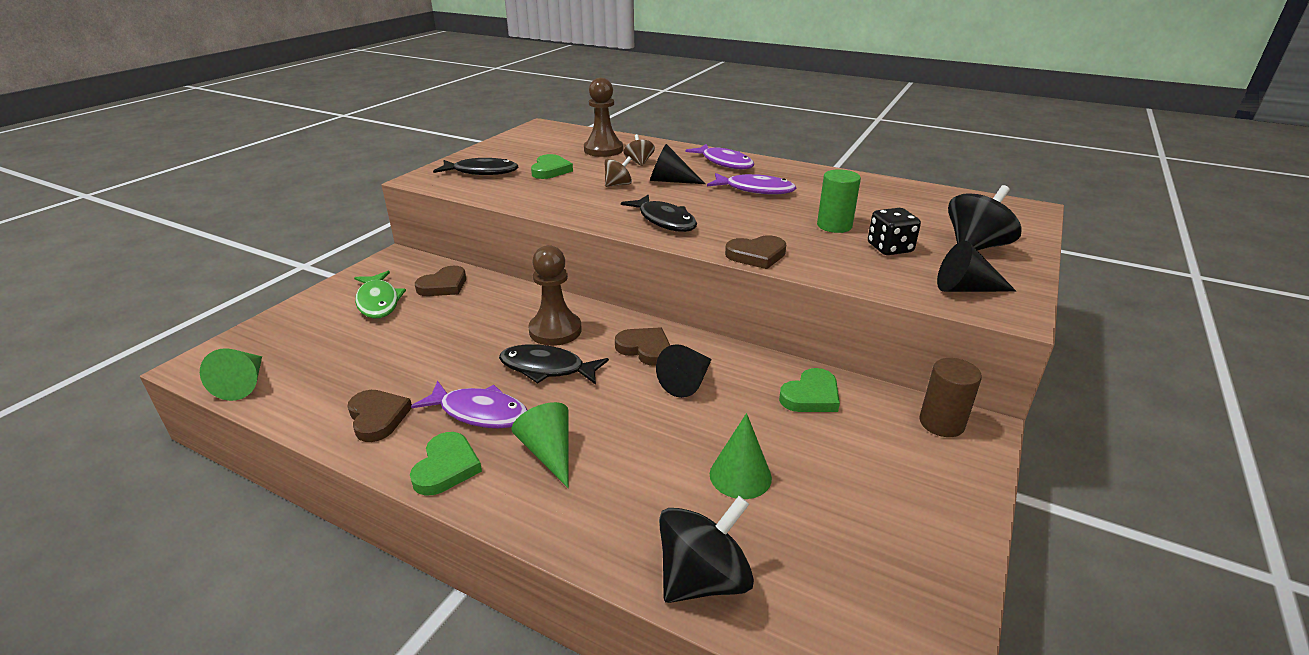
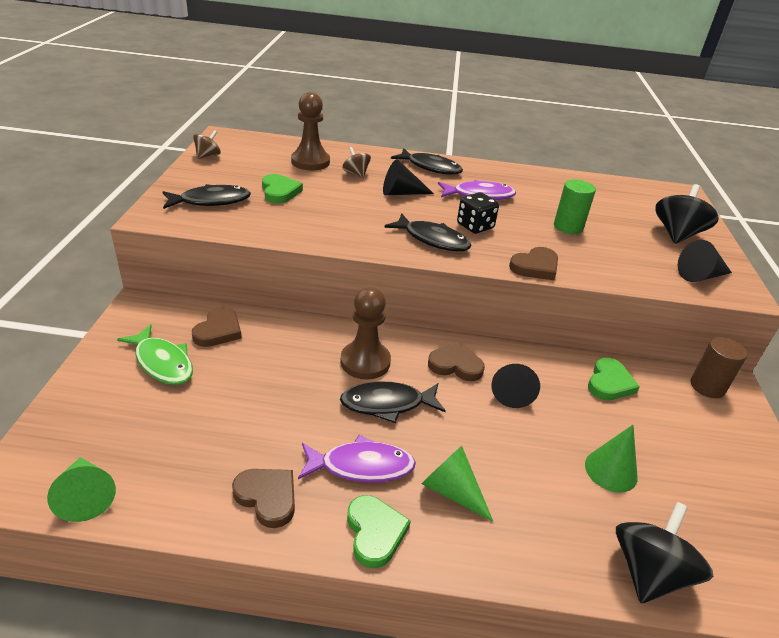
camera: 25 degrees left, 5 degrees up
brown spinning top [604,157,632,187] -> brown spinning top moved to [193,130,221,159]
purple fish [685,144,754,169] -> black fish [391,148,463,175]
black dice [868,208,921,255] -> black dice moved to [457,192,499,234]

